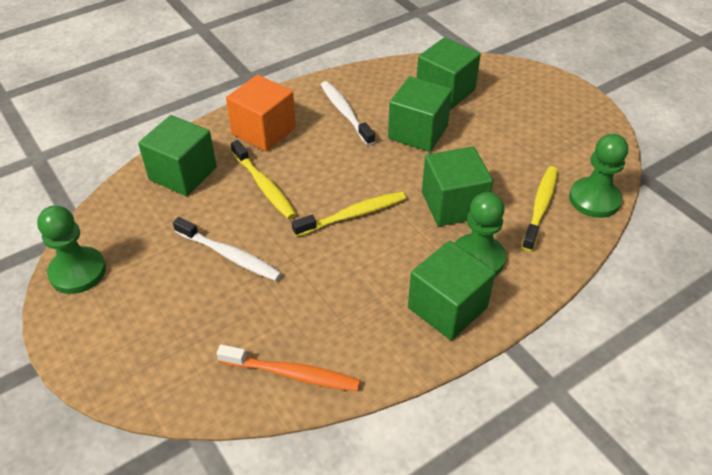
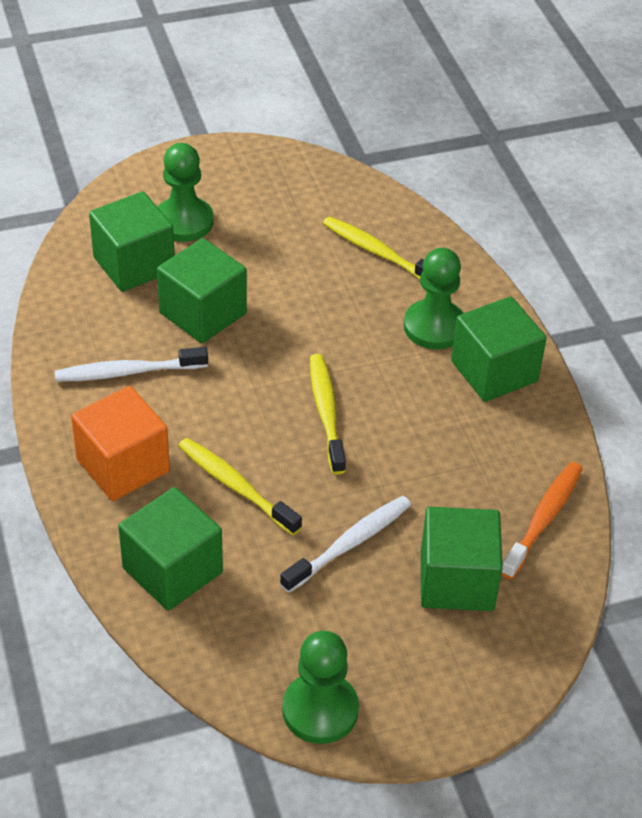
camera: 75 degrees left, 0 degrees up
yellow toothbrush [231,140,296,219] -> yellow toothbrush turned 120 degrees counterclockwise [178,438,302,535]
green cube [422,146,493,226] -> green cube moved to [421,507,503,611]
green pawn [569,134,628,218] -> green pawn moved to [158,143,214,242]

